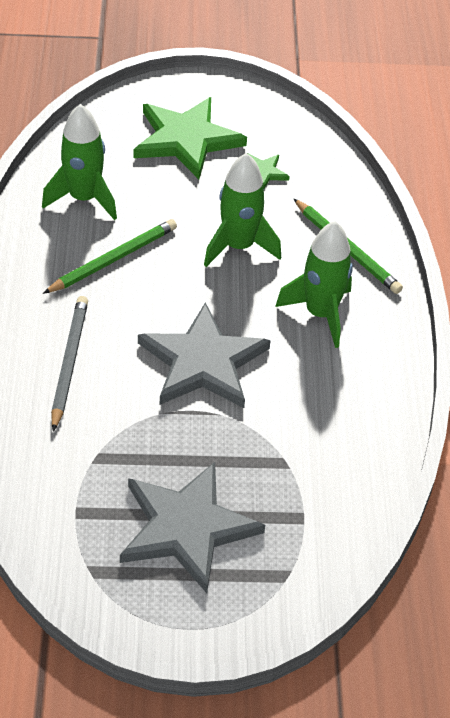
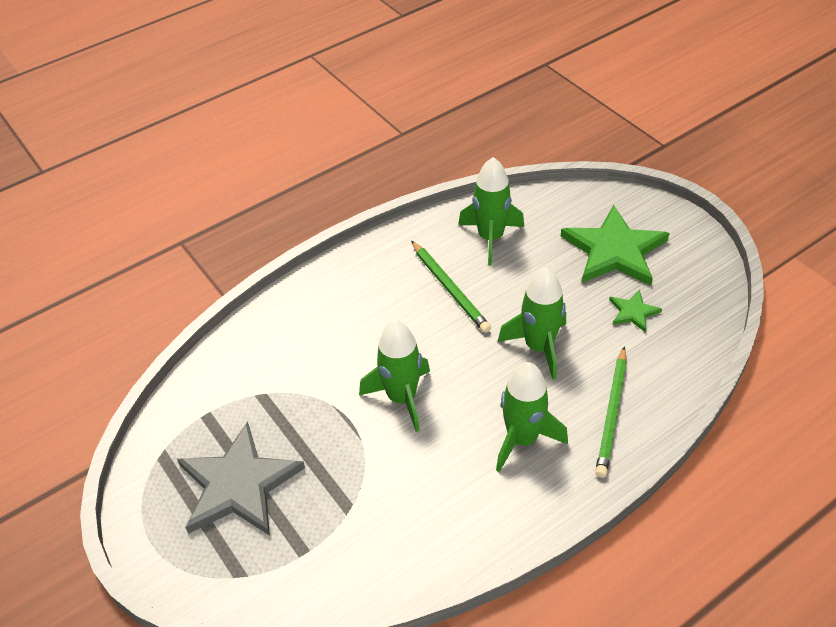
camera: 60 degrees right, 0 degrees up
green pencil [43,219,177,294] -> green pencil turned 45 degrees clockwise [411,241,491,333]
grey pencil [51,296,88,432] -> none
grey star [138,303,271,408] -> green rocket [359,320,430,432]

